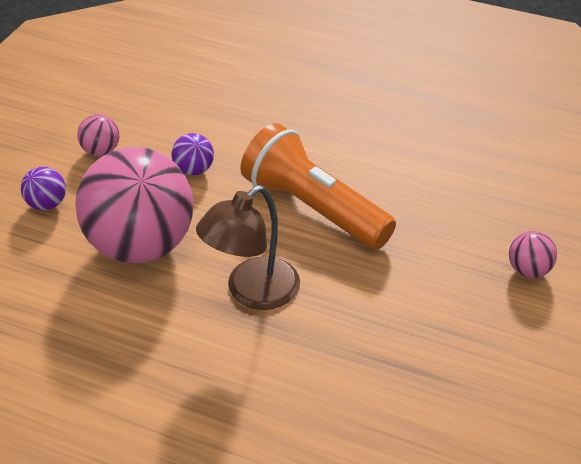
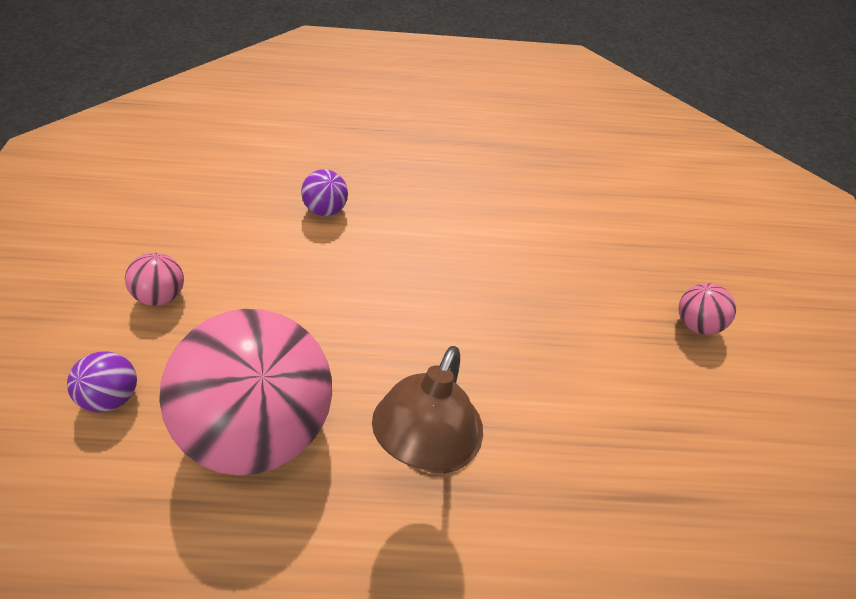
camera: 25 degrees left, 10 degrees up
purple ball [171,133,214,176] -> purple ball moved to [301,169,348,216]
orange flashlight [240,123,396,250] -> none

